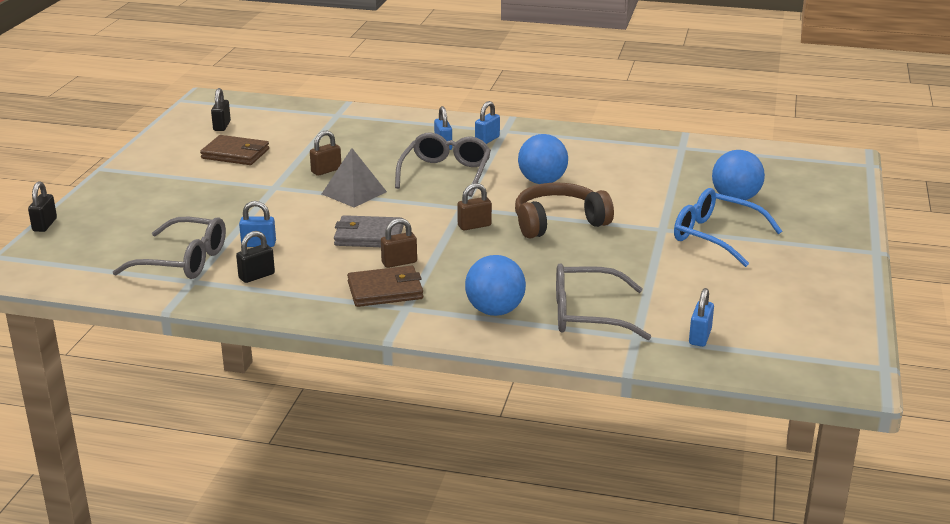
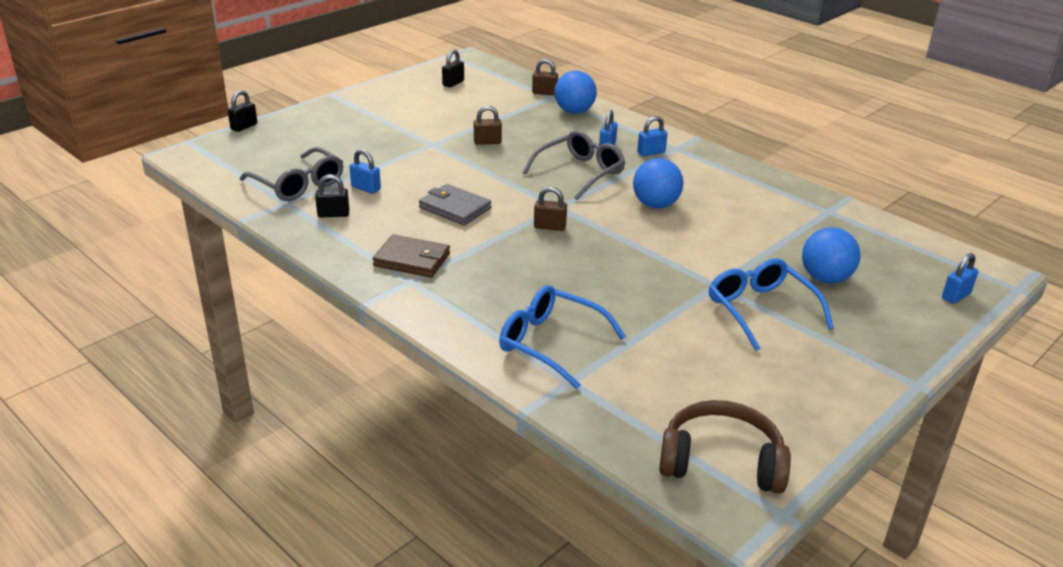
camera: 30 degrees right, 5 degrees up
brown wallet [200,135,269,165] -> none
grey pyramid [322,148,387,207] -> none
brown padlock [381,218,417,268] -> brown padlock moved to [532,59,558,95]
blue ball [465,255,526,316] -> blue ball moved to [554,71,597,114]
brown headphones [515,183,614,238] -> brown headphones moved to [659,400,791,494]
grey glasses [556,263,651,340] -> blue glasses [499,285,626,389]
blue padlock [689,288,714,347] -> blue padlock moved to [942,253,978,304]

